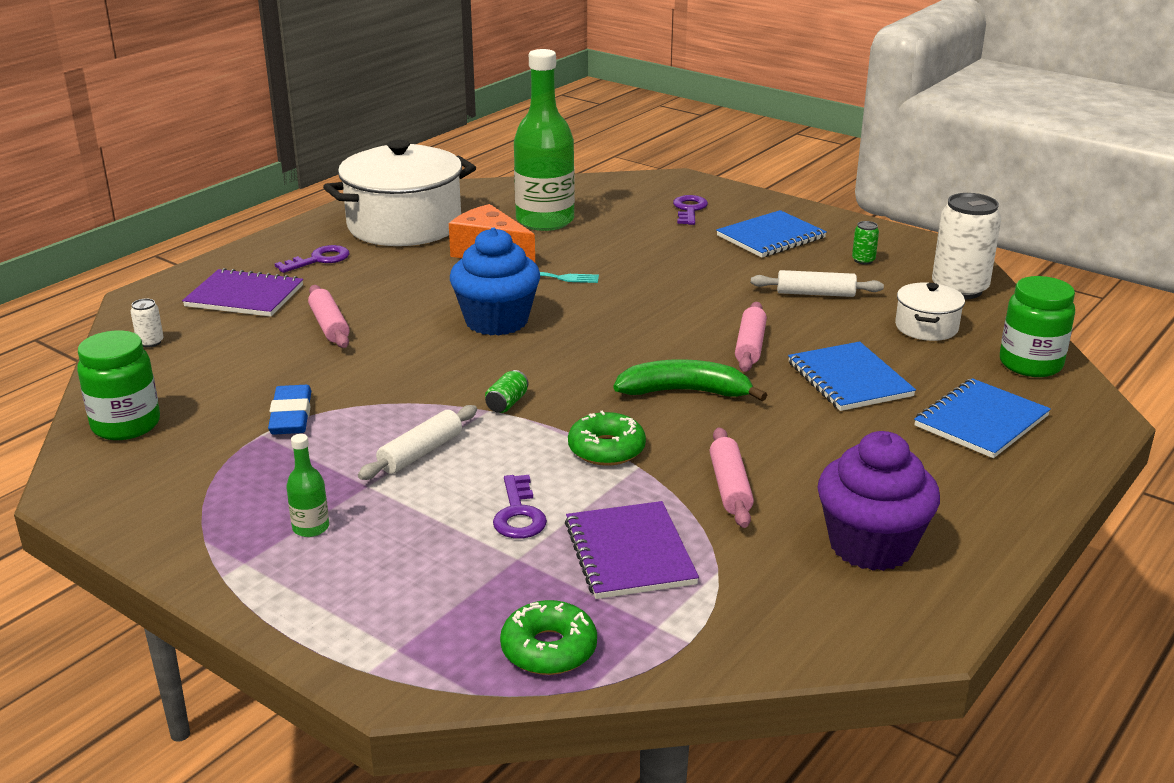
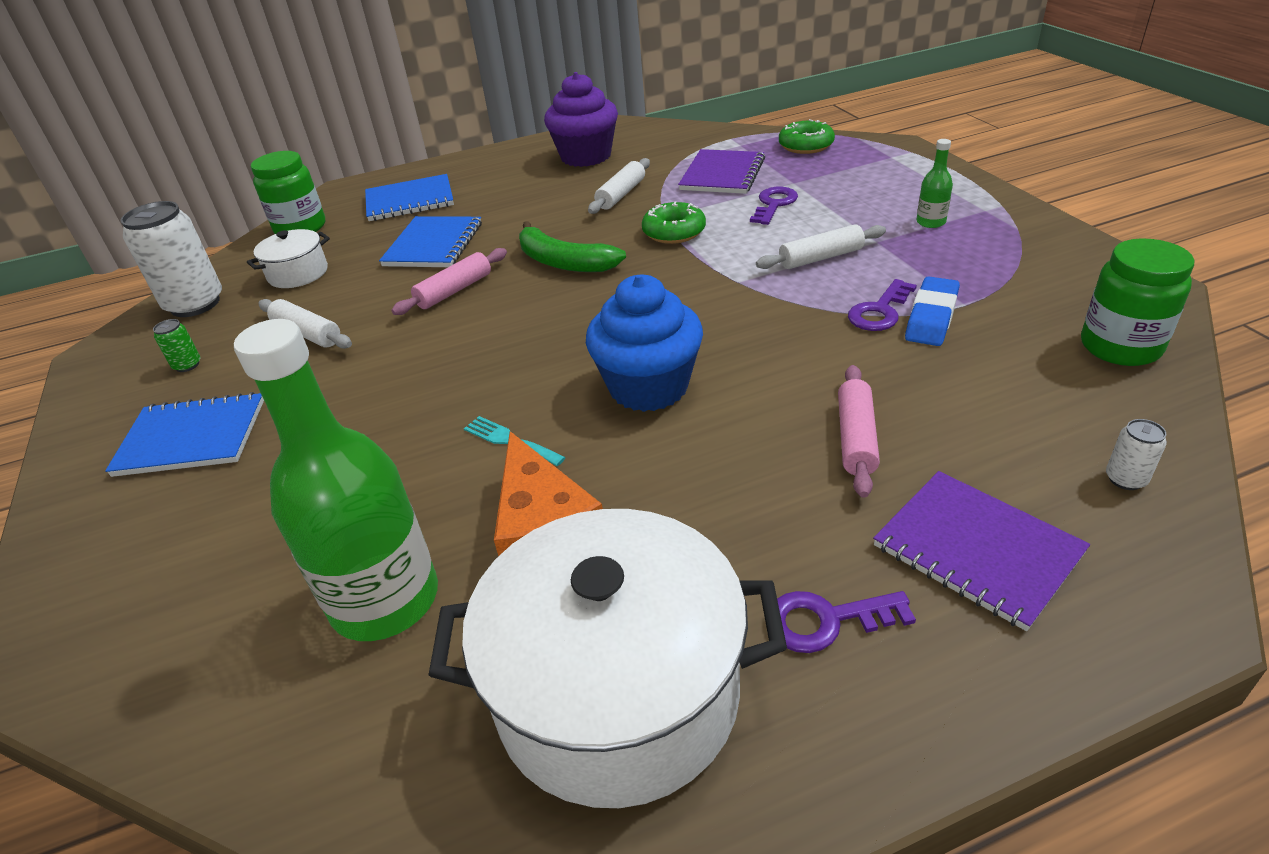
camera: 145 degrees left, 10 degrees up
green can [485,370,529,413] -> none
purple key [673,195,708,225] -> purple key moved to [848,279,917,331]
pink rolling pin [710,427,754,528] -> white rolling pin [588,158,650,214]

